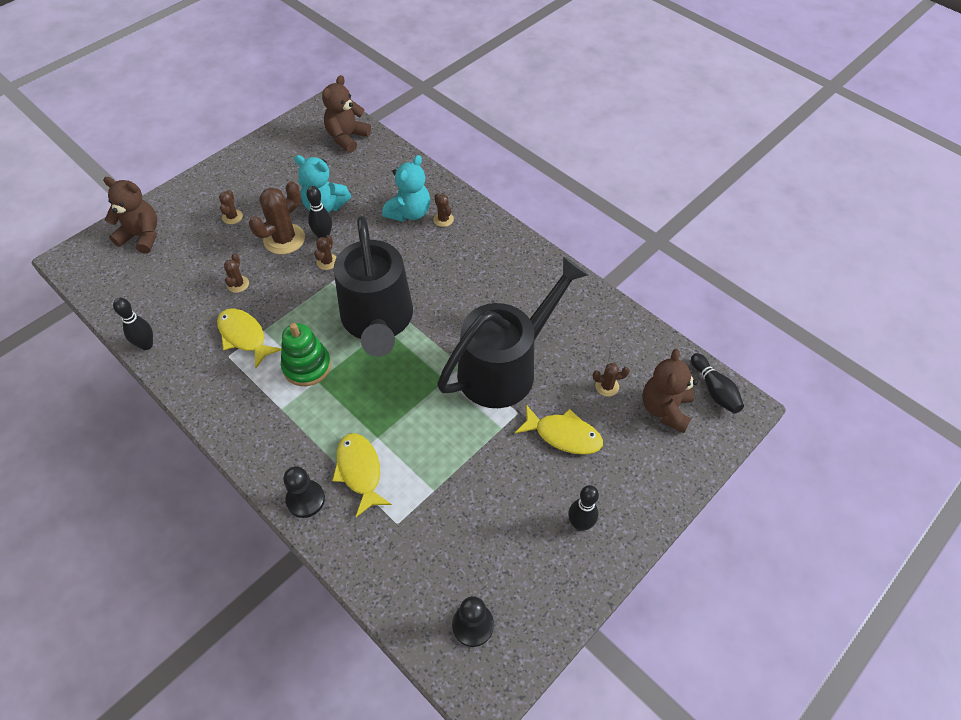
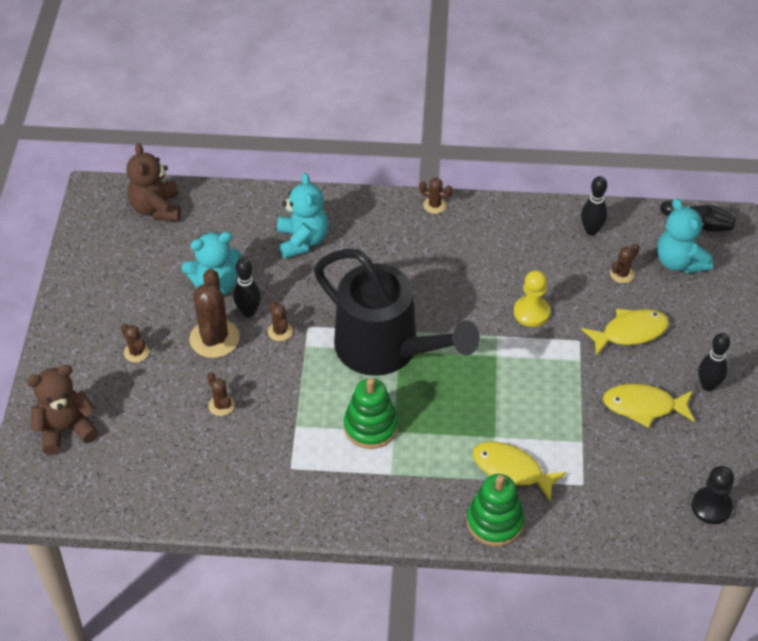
camera: 40 degrees left, 5 degrees down
black bowling pin [113,298,153,350] -> black bowling pin moved to [581,176,608,235]
yellow fish [217,308,281,368] -> yellow fish moved to [603,384,695,428]
black pawn [283,466,325,518] -> green stacking toy [467,474,525,546]
brown cactus [433,193,454,227] -> brown cactus moved to [419,178,452,214]
black watering can [437,256,589,408] -> yellow pawn [514,270,550,327]
brown teddy bear [643,349,697,433] -> turquoise teddy bear [657,198,713,274]

